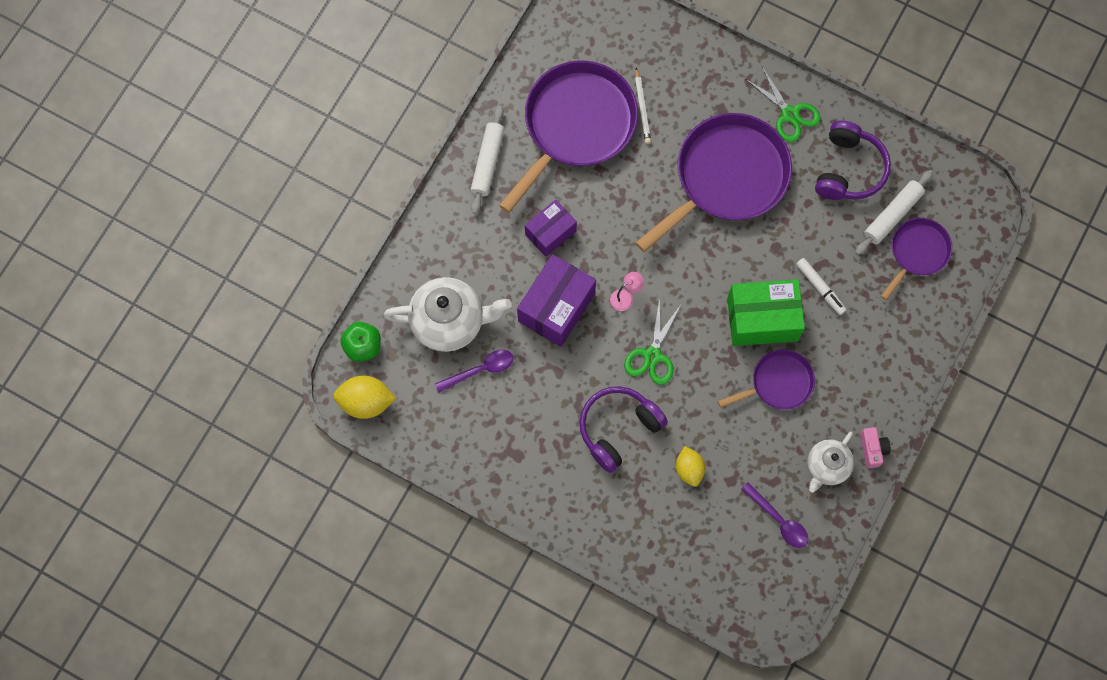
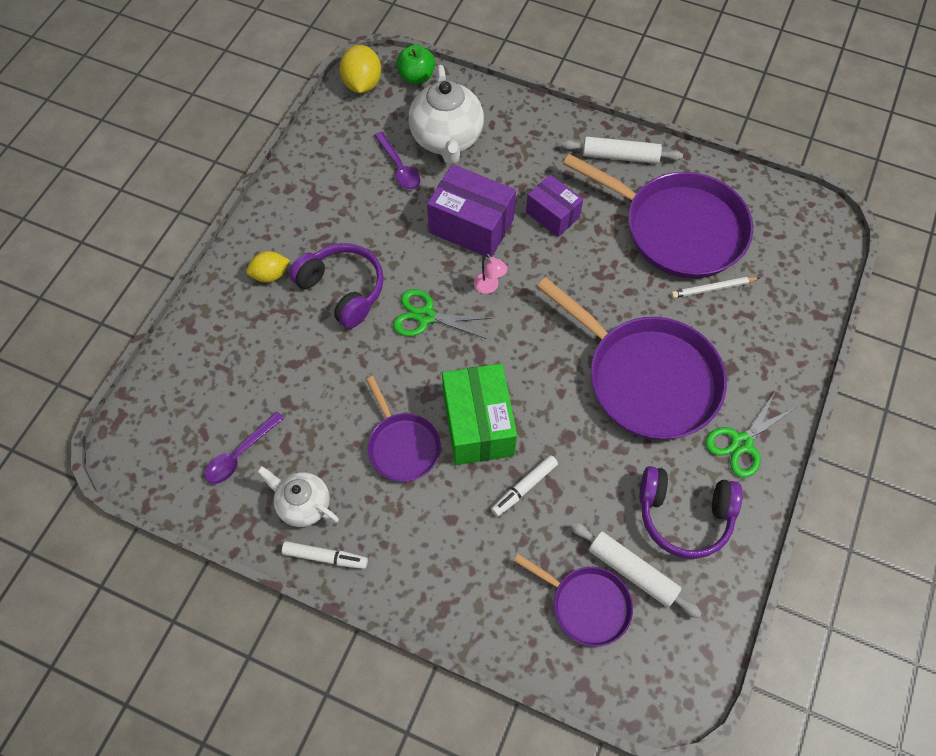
camera: 85 degrees right, 10 degrees down
yellow lemon [676,446,705,487] -> yellow lemon moved to [246,251,290,282]
pink camera [860,427,891,468] -> white marker [282,541,368,569]

